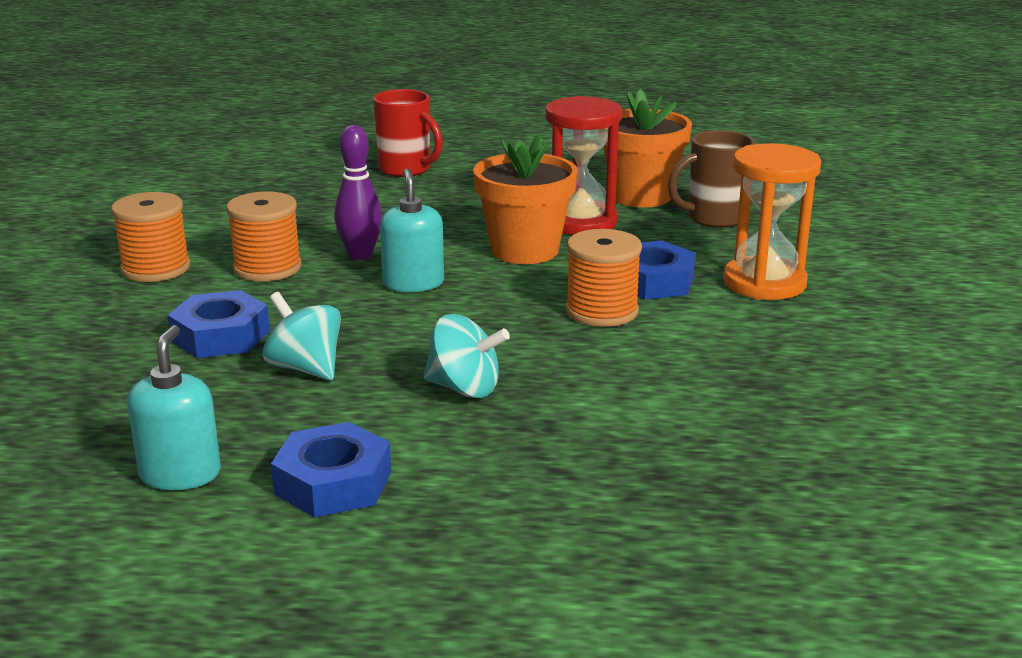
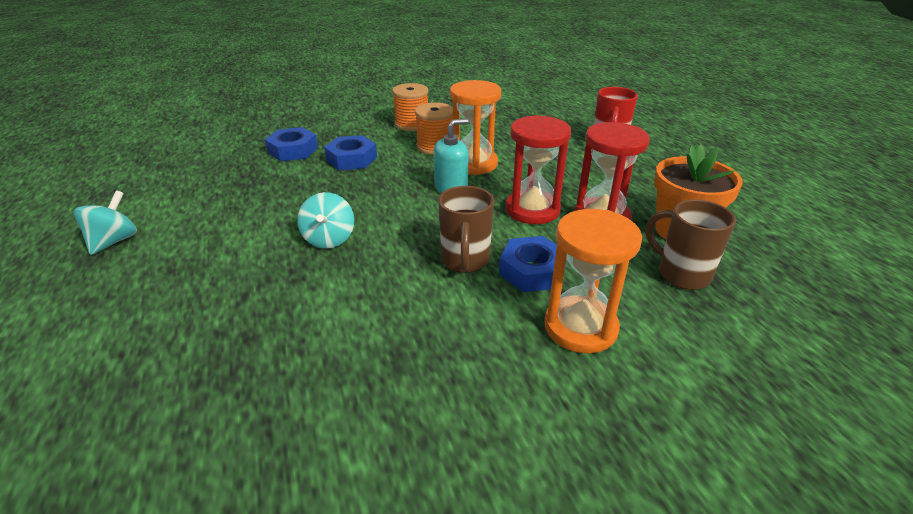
camera: 65 degrees right, 10 degrees up
turquoise soap dispenser [127,325,221,490] -> none
turquoise spinning top [263,292,341,380] -> turquoise spinning top moved to [74,190,137,255]
blue nut [271,422,391,517] -> blue nut moved to [265,127,318,161]
purple bowling pin [334,125,382,260] -> orange hourglass [450,80,501,175]
orange flower pot [473,134,578,264] -> red hourglass [506,115,571,224]
orange spool [566,229,642,327] -> brown mug [438,186,494,273]

